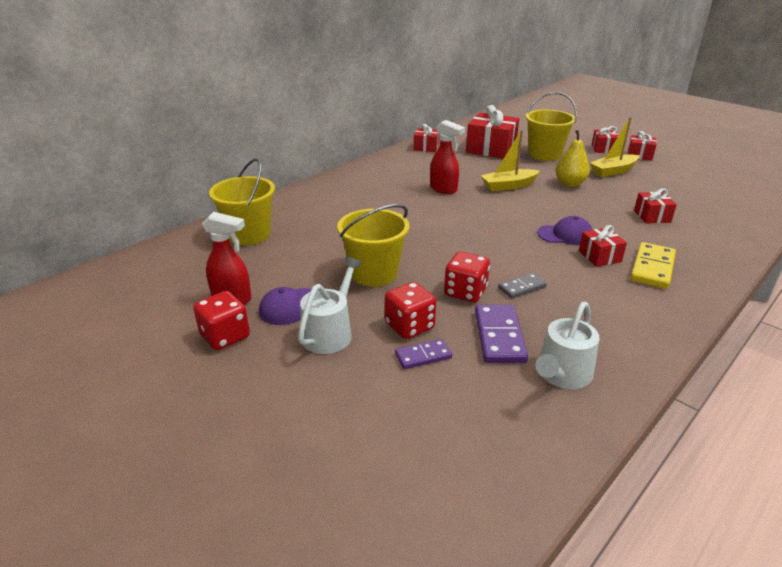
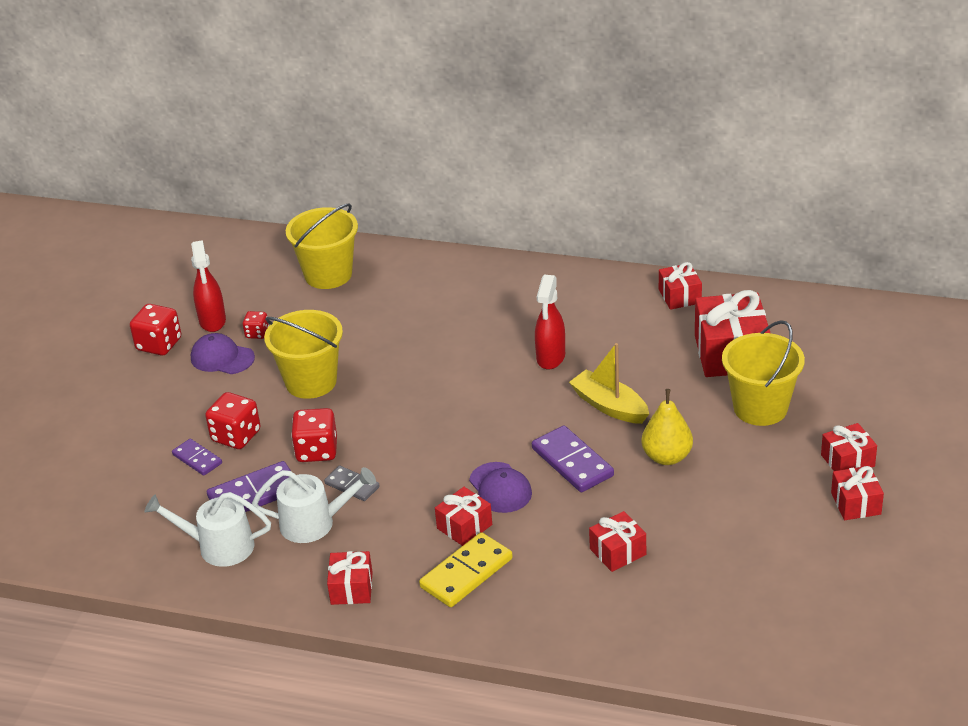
camera: 65 degrees right, 5 degrees up
white watering can [298,257,362,354] -> white watering can moved to [252,467,376,543]
yellow boat [590,117,639,177] -> none
yellow domino [630,242,676,289] -> yellow domino turned 45 degrees counterclockwise [419,532,513,607]
none -> red dice [243,311,269,339]
none -> red gift [327,551,373,605]
none -> purple domino [532,425,614,492]

